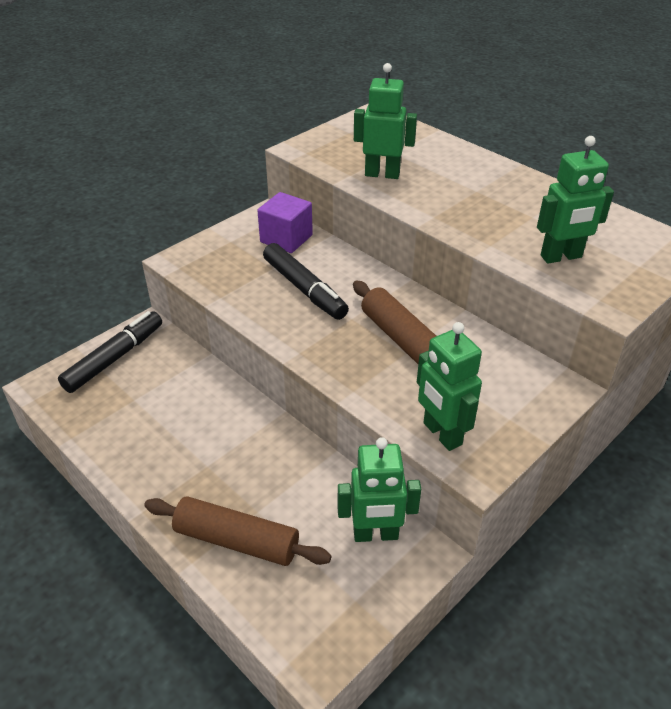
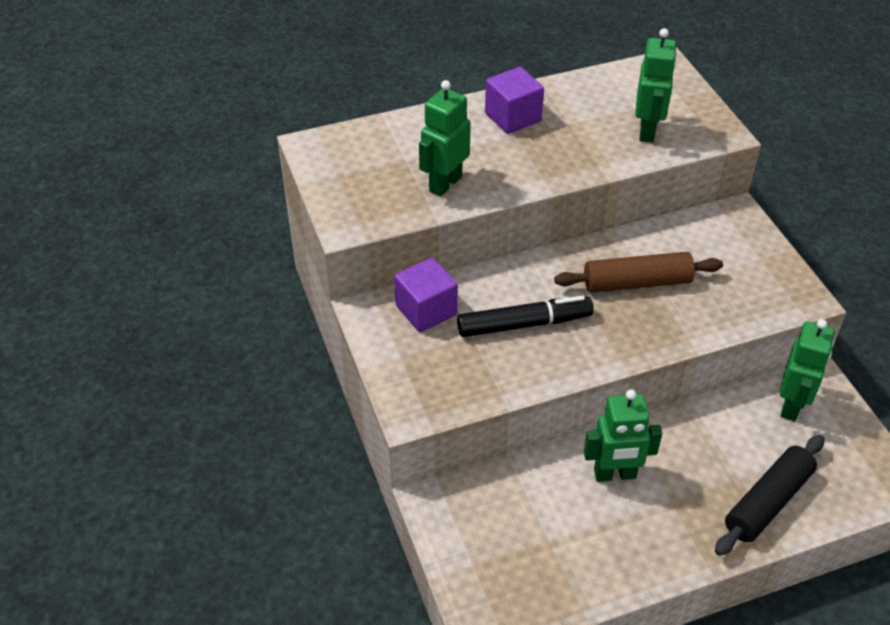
camera: 65 degrees left, 5 degrees up
black marker [58,311,162,393] -> none
brown rolling pin [144,497,332,566] -> black rolling pin [715,435,825,556]
green robot [417,322,482,451] -> green robot moved to [584,389,662,482]
none -> purple cube [485,67,544,134]

